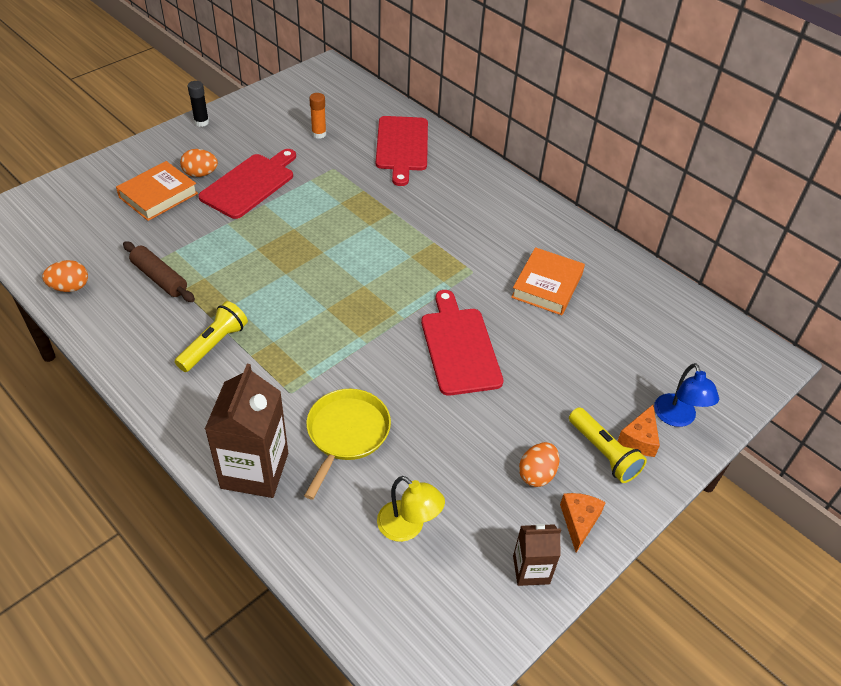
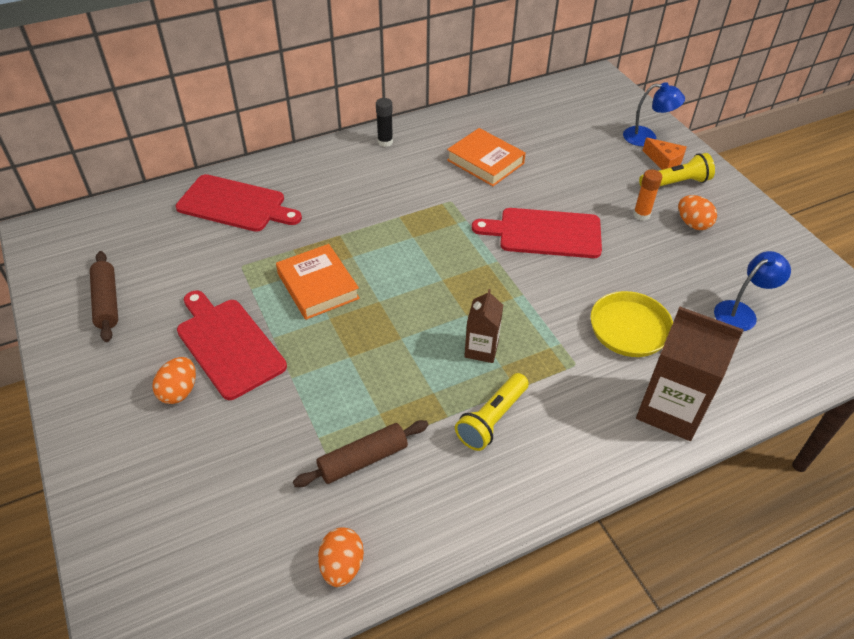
camera: 70 degrees left, 0 degrees up
orange book [116,161,198,221] -> orange book moved to [276,244,360,320]
yellow flashlight [175,301,248,372] -> yellow flashlight turned 105 degrees counterclockwise [455,373,529,451]
black glue stick [188,81,209,127] -> black glue stick moved to [376,98,393,147]
orange glue stick [309,93,326,139] -> orange glue stick moved to [633,169,662,221]
yellow lamp [377,476,445,542] -> blue lamp [714,251,791,331]
brown carton [513,524,561,586] -> brown carton moved to [464,289,503,363]
orange cheese [560,493,606,553] -> none
none -> brown rolling pin [90,251,118,342]

